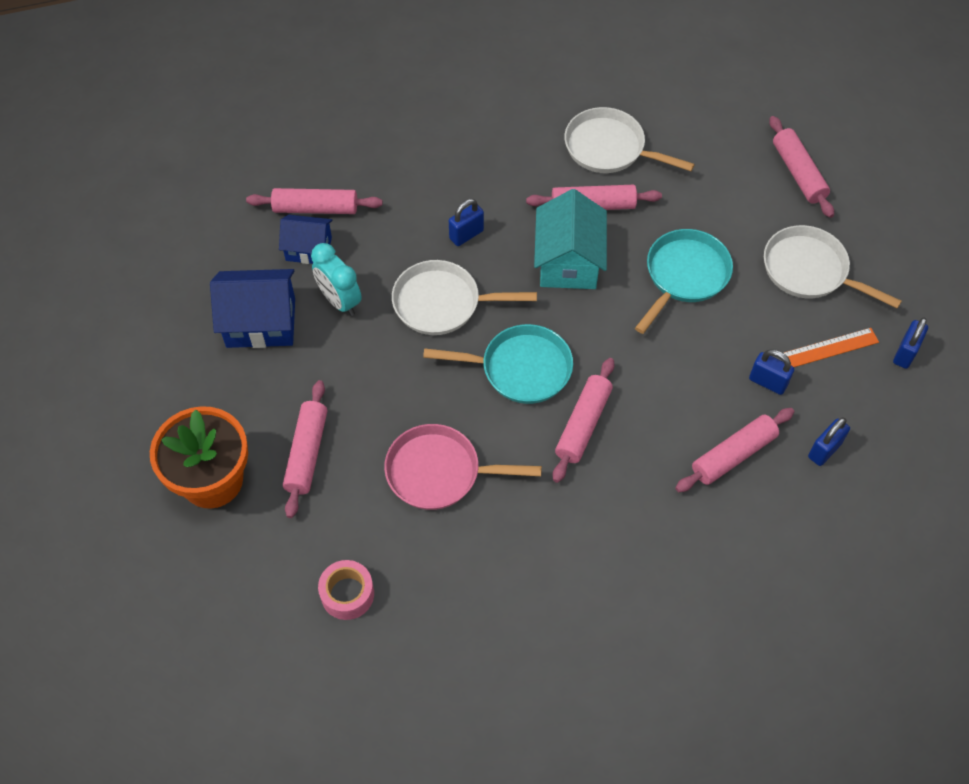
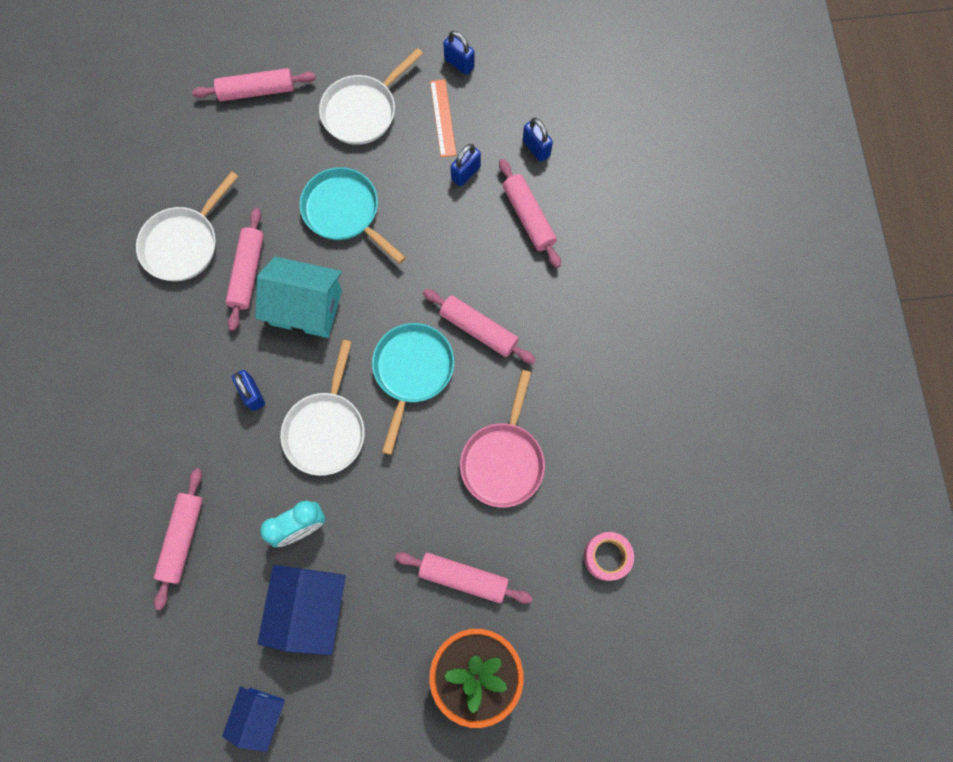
camera: 80 degrees left, 15 degrees up
blue house [279,215,333,264] -> blue house moved to [222,686,284,752]

